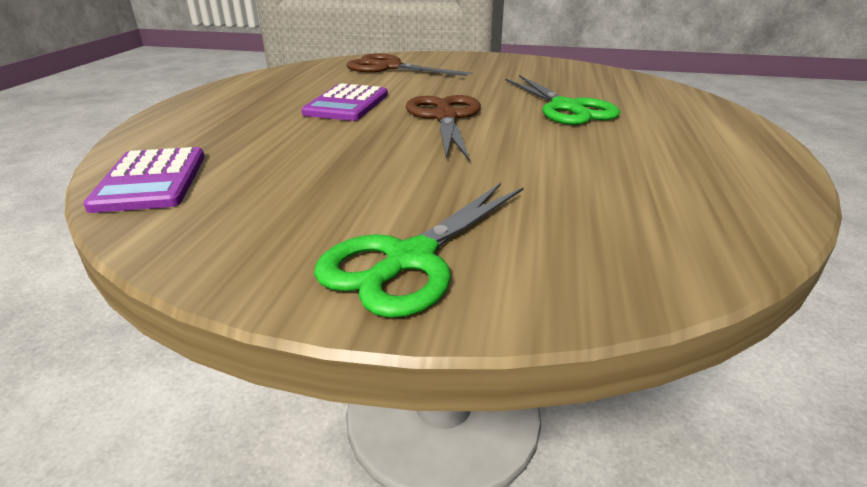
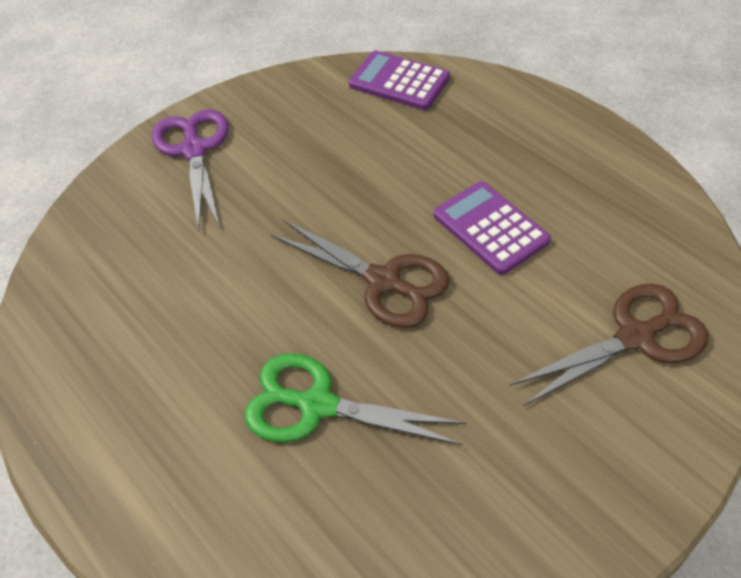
camera: 130 degrees right, 20 degrees up
green scissors [314,183,524,318] -> purple scissors [152,109,229,231]

